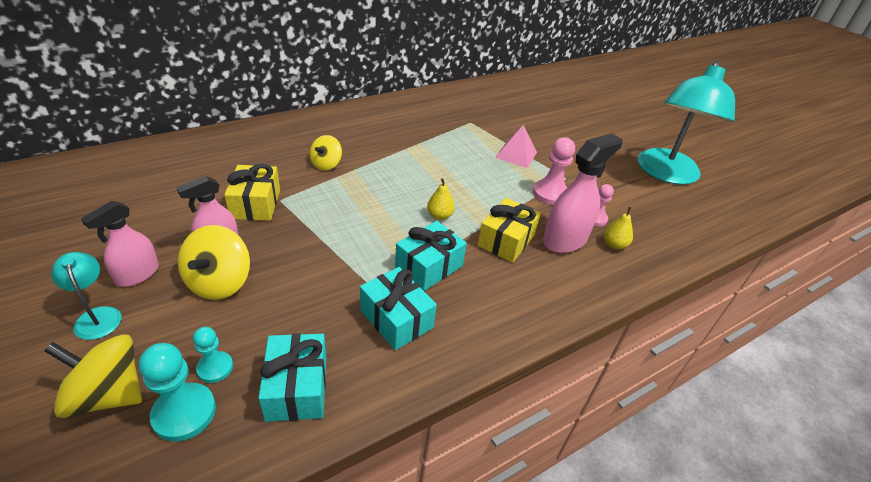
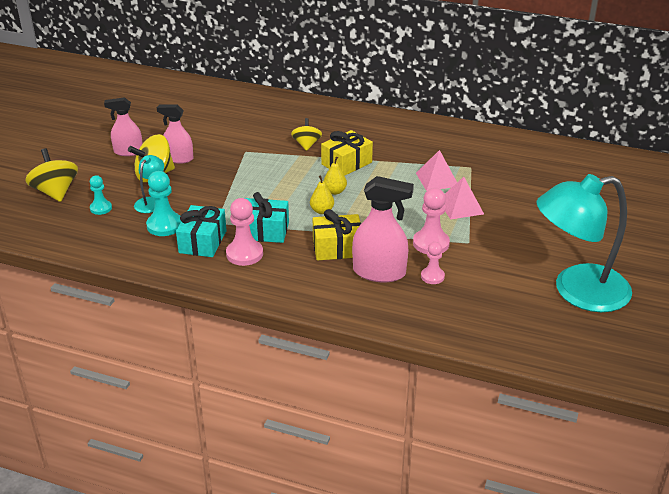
camera: 55 degrees right, 5 degrees down
turquoise lamp [51,252,121,340] -> turquoise lamp moved to [134,155,164,213]
turquoise pawn [139,343,216,442] -> turquoise pawn moved to [146,171,181,236]
yellow gift [224,164,280,221] -> yellow gift moved to [321,130,373,176]
turquoise gift [258,333,326,422] -> none
yellow spinning top [310,135,342,170] -> yellow spinning top turned 105 degrees clockwise [291,118,322,151]
yellow pear [604,207,633,249] -> yellow pear moved to [323,157,347,195]
none -> pink pawn [226,198,263,266]
none -> pink pyramid [416,150,457,191]

